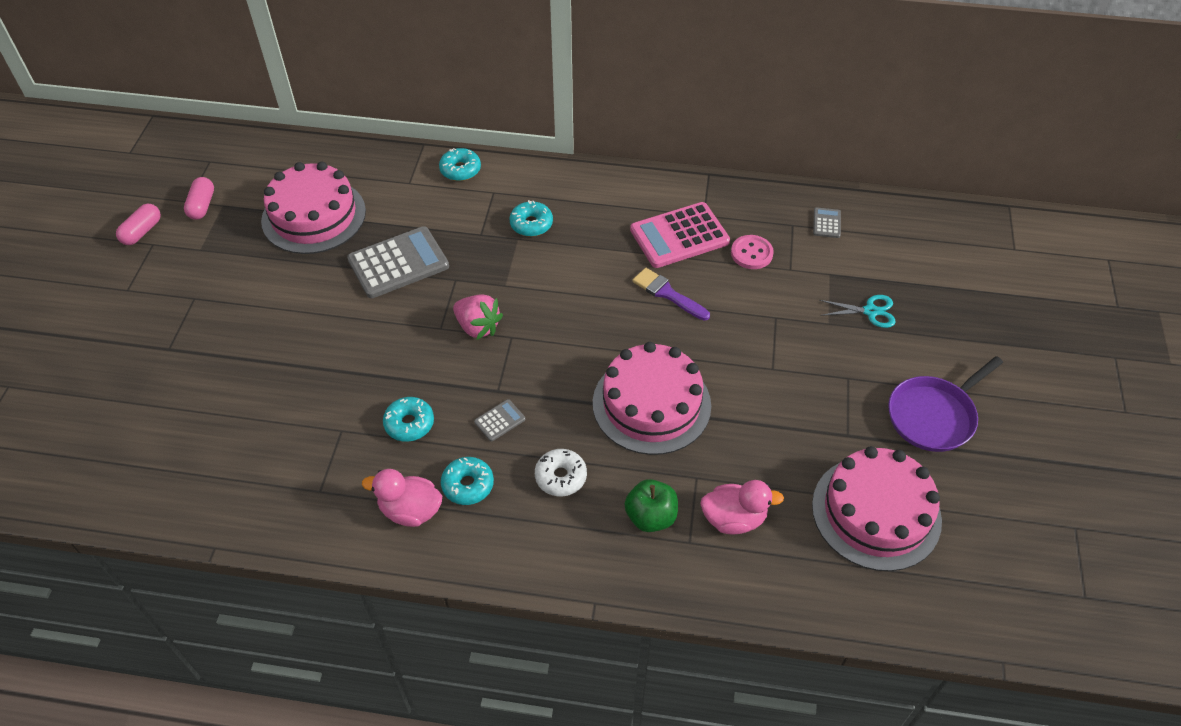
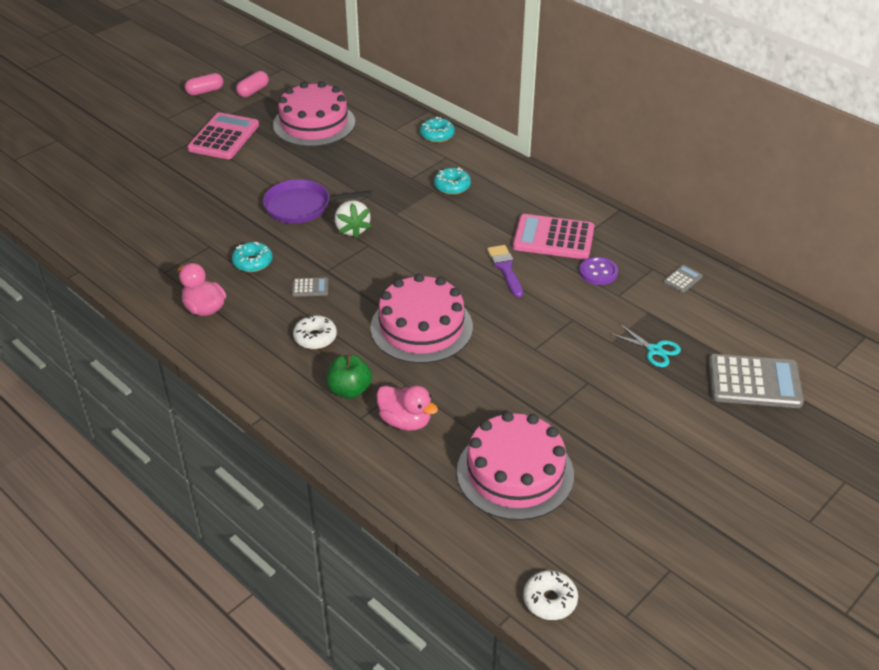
camera: 35 degrees right, 10 degrees down
grey calculator [347,226,449,298] -> grey calculator moved to [708,354,804,408]
turquoise donut [441,457,494,505] -> none
pink strawberry [453,294,503,340] -> white strawberry [335,200,371,238]
pink button [731,235,774,269] -> purple button [579,257,618,285]
purple pan [888,356,1003,452] -> purple pan moved to [263,179,372,224]
none -> pink calculator [187,112,259,159]
none -> white donut [523,570,578,620]

